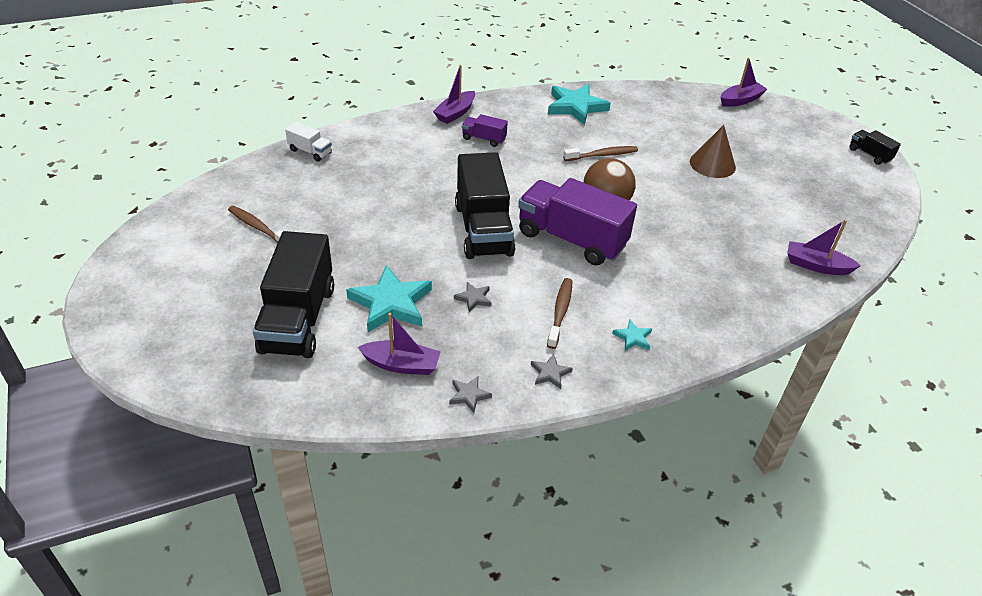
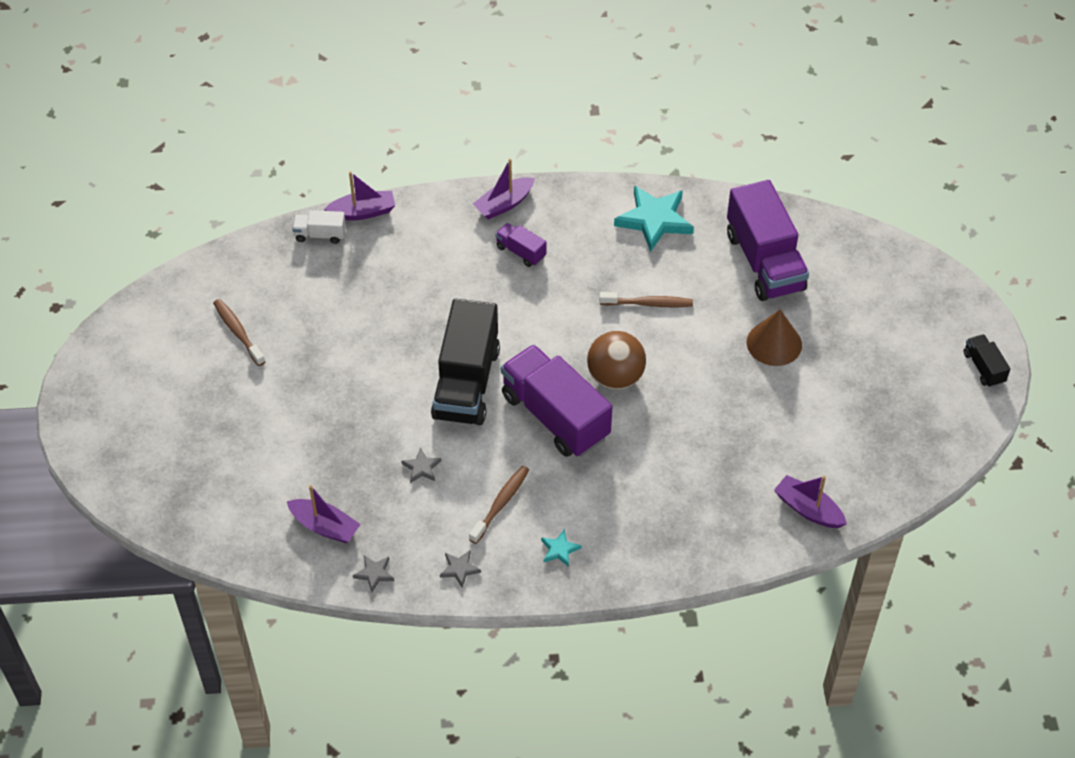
camera: 20 degrees right, 10 degrees up
black truck [253,231,334,358] -> none
white truck [285,122,332,162] -> white truck turned 135 degrees clockwise [293,210,346,244]
turquoise star [346,265,432,332] -> none
purple boat [721,58,767,107] -> purple boat moved to [324,172,395,220]
none -> purple truck [727,180,809,301]

